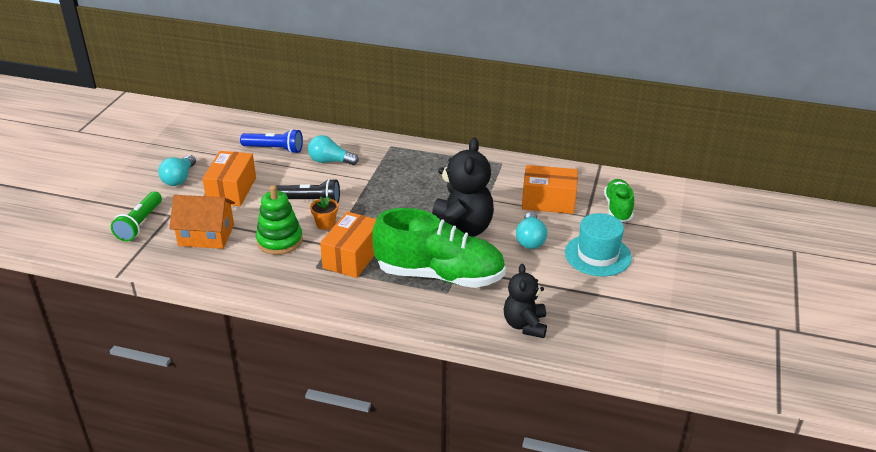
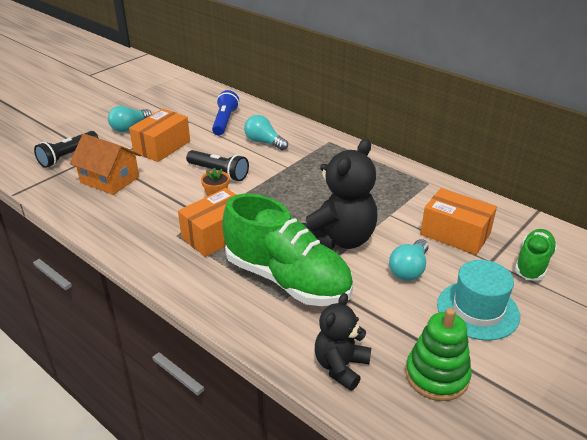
camera: 25 degrees right, 0 degrees up
green flashlight [111,191,162,241] -> black flashlight [34,131,98,168]
blue flashlight [240,129,303,154] -> blue flashlight turned 120 degrees counterclockwise [212,90,239,135]
green stacking toy [256,185,303,255] -> green stacking toy moved to [405,308,472,401]

